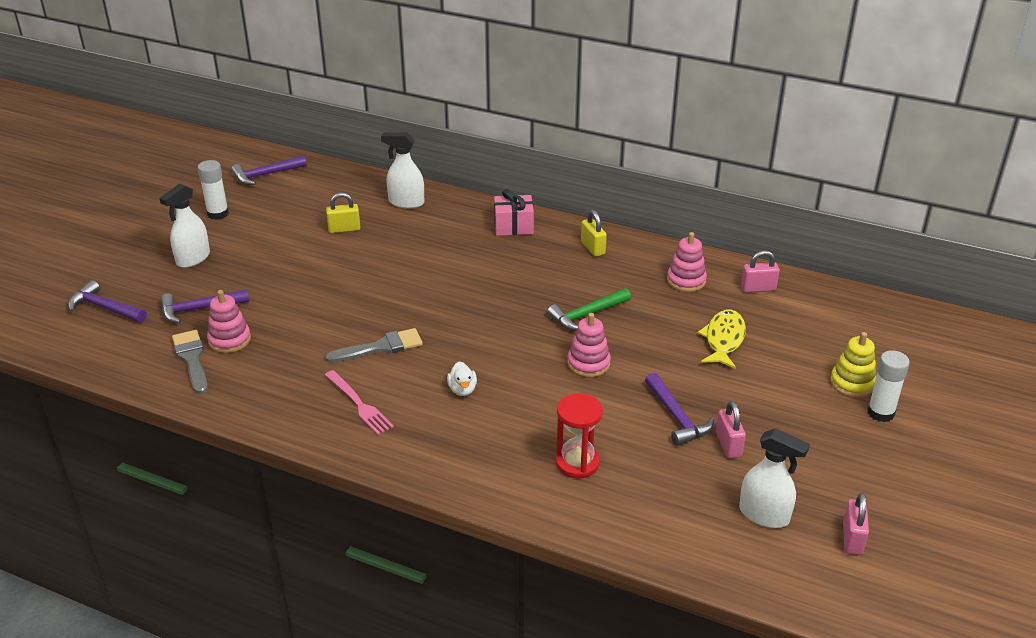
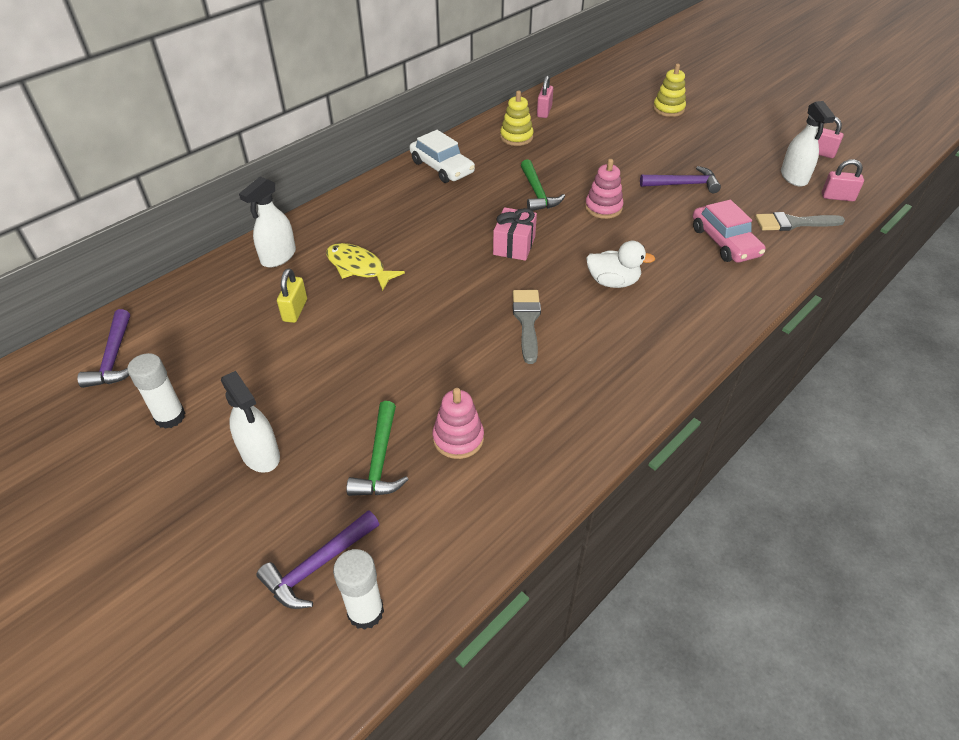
camera: 70 degrees left, 10 degrees up
purple hammer [160,289,249,324] -> green hammer [346,401,409,496]
grey brush [172,330,208,394] -> grey brush moved to [755,212,845,231]
pink fork [325,370,394,435] -> none
white duck [447,361,477,396] -> white duck [586,241,655,288], size x1.51
pink gift [494,189,534,236] -> pink gift moved to [493,207,537,261]
red hourglass [555,393,603,478] -> pink car [693,200,766,263]
yellow padlock [581,210,607,257] -> white car [409,130,475,183]
pink stacking toy [667,232,707,292] -> yellow stacking toy [500,91,534,146]
yellow fish [698,310,746,369] -> yellow fish moved to [326,243,405,291]
pink padlock [716,401,746,458] -> pink padlock moved to [822,159,864,202]
white spray bottle [739,428,810,528] -> white spray bottle turned 120 degrees clockwise [781,101,835,187]
white glue stick [867,350,910,422] -> white glue stick moved to [333,549,384,630]

